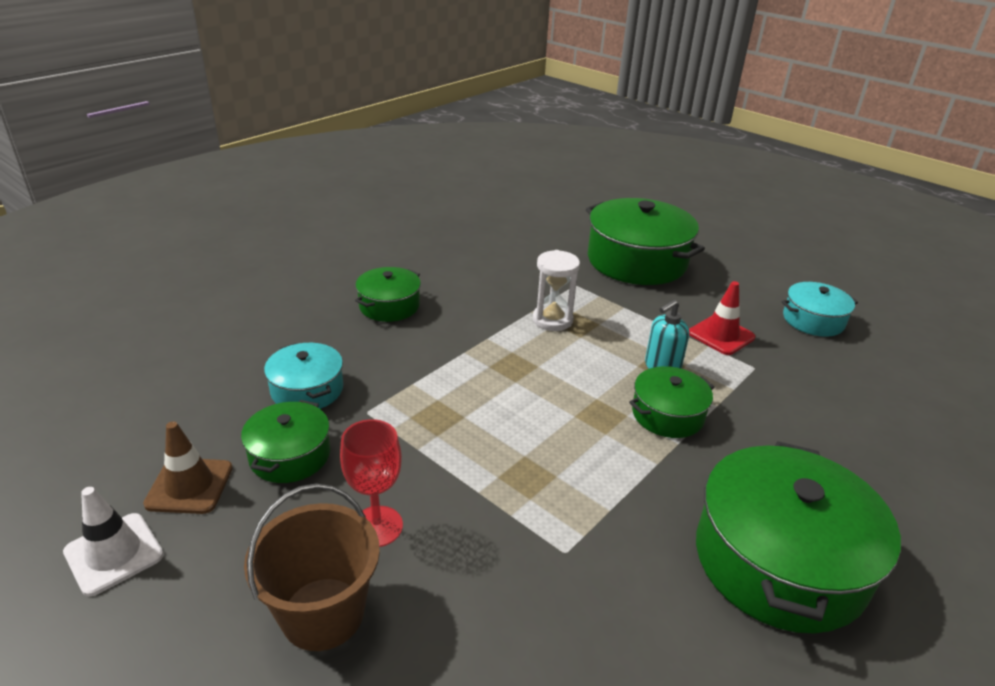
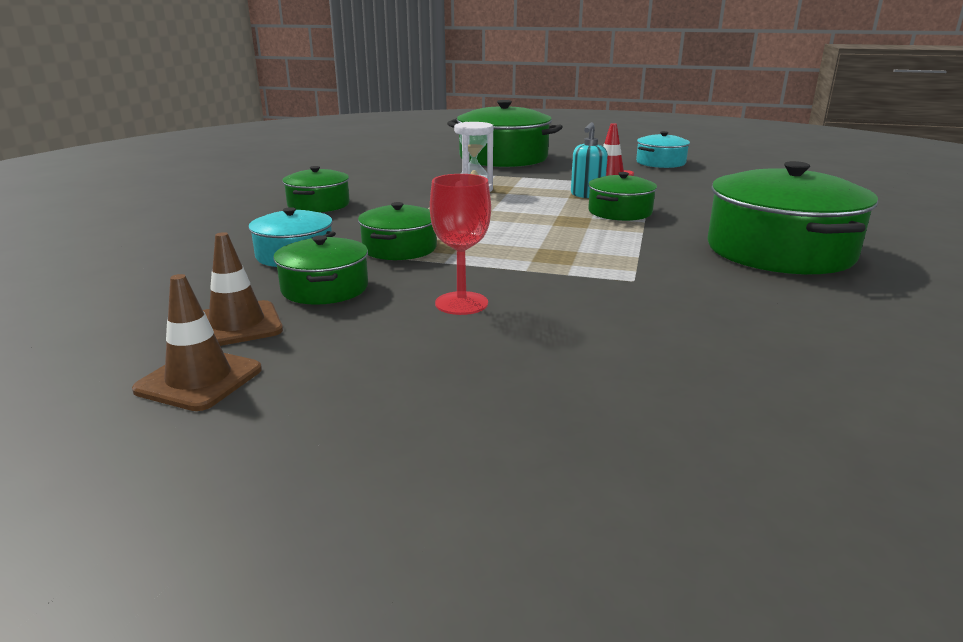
camera: 25 degrees left, 10 degrees down
white traffic cone [63,487,163,596] -> brown traffic cone [132,274,262,411]
brown bucket [244,484,380,651] -> none
none -> green pot [358,202,437,260]

